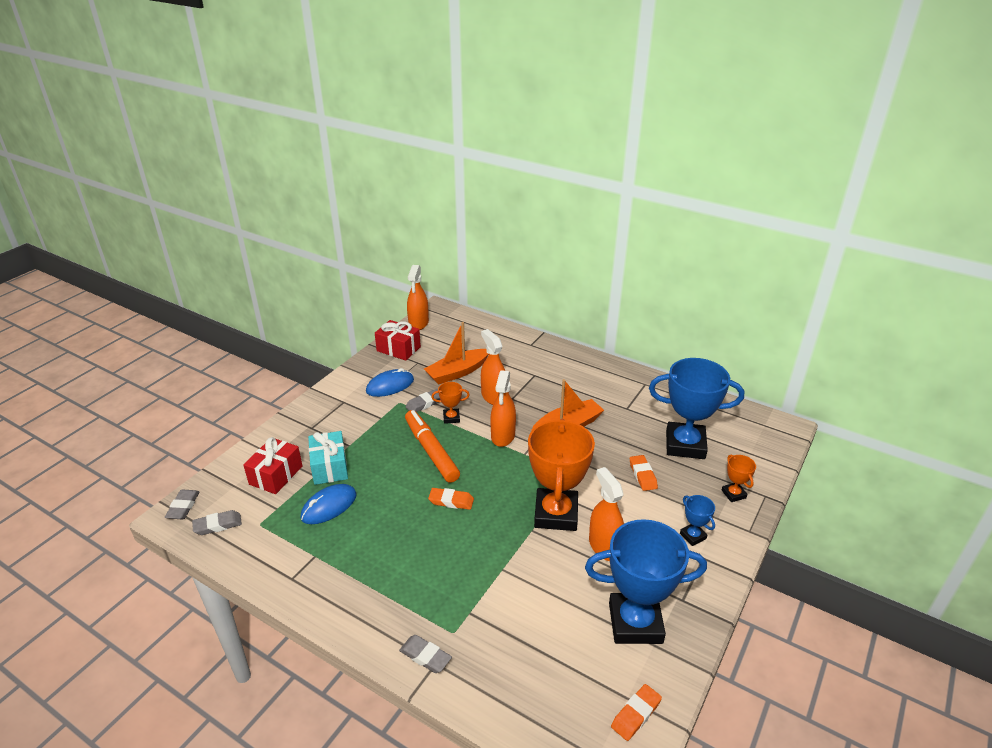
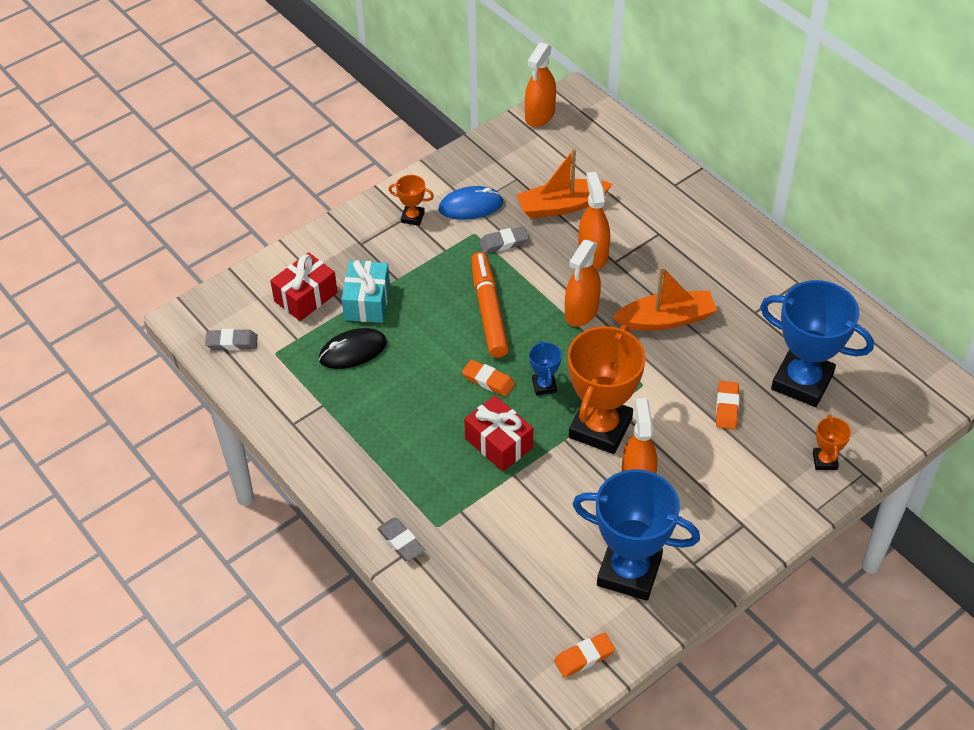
camera: 20 degrees right, 15 degrees up
grey eraser [165,490,200,519] -> none
blue mouse [301,484,356,524] -> black mouse [319,328,387,369]
red gift [375,320,421,361] -> red gift moved to [464,396,533,471]
orange trophy [431,382,470,424] -> orange trophy moved to [389,175,434,226]
blue trophy [680,495,715,546] -> blue trophy moved to [529,340,562,396]

